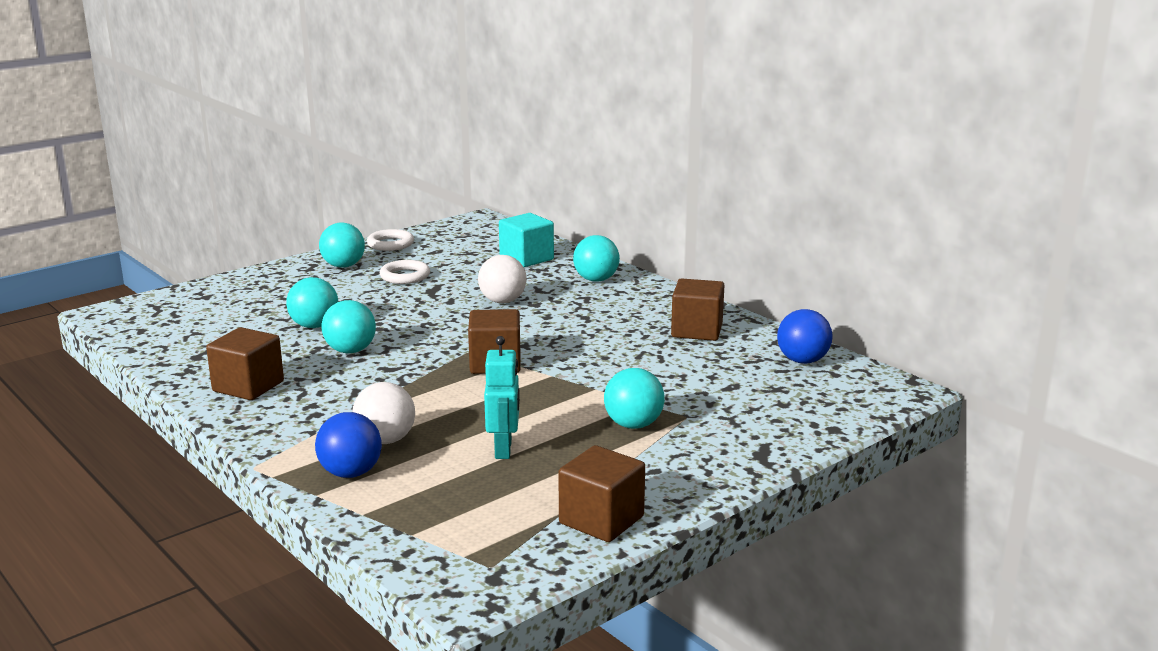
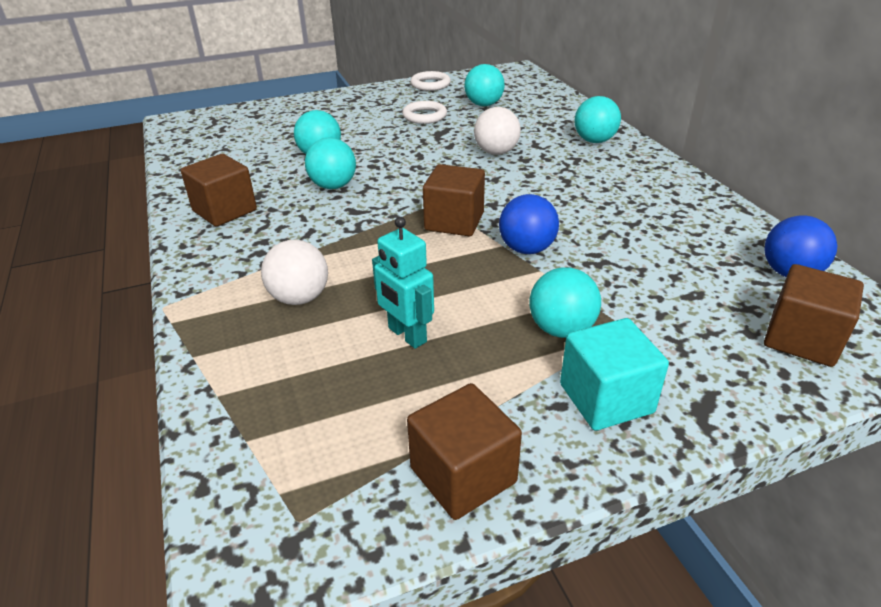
camera: 20 degrees right, 15 degrees up
blue ball [315,412,382,478] -> blue ball moved to [499,194,559,254]
turquoise ball [319,223,365,268] -> turquoise ball moved to [464,64,505,106]
turquoise robot [484,336,520,459] -> turquoise robot turned 120 degrees clockwise [372,217,434,349]
turquoise cube [499,213,554,267] -> turquoise cube moved to [560,318,669,431]
brown cube [671,278,724,341] -> brown cube moved to [764,264,864,367]

